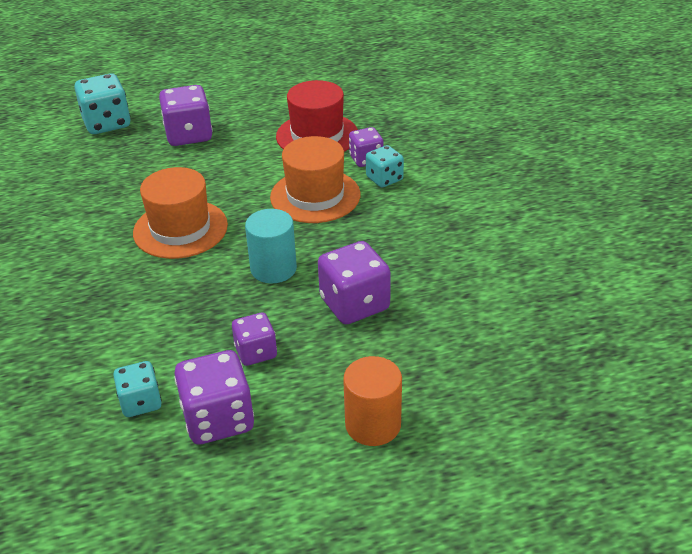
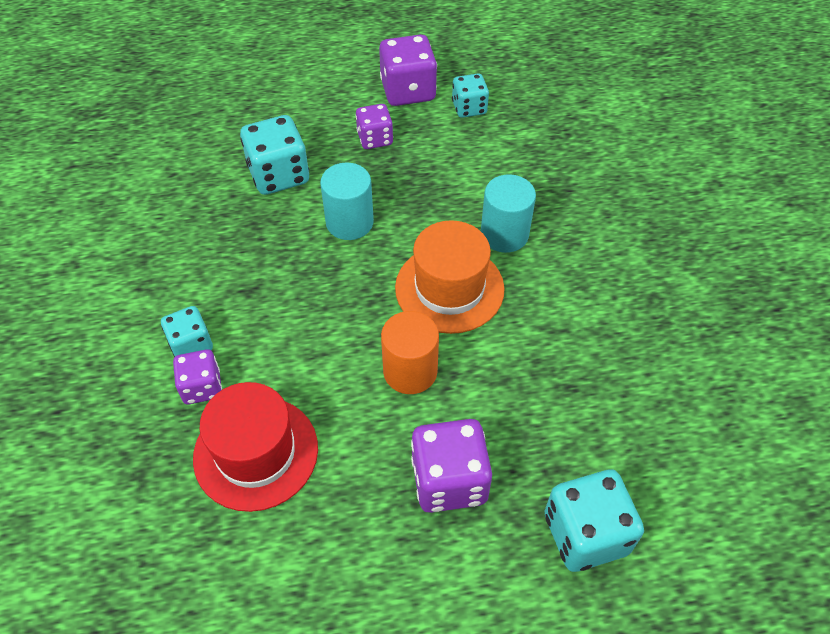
camera: 175 degrees left, 15 degrees up
orange hat [270,136,361,223] -> none
purple dice [318,241,391,324] -> turquoise dice [240,115,309,195]
orange cylinder [343,356,402,446] -> orange cylinder moved to [381,311,439,394]
none -> turquoise cylinder [481,174,536,253]

